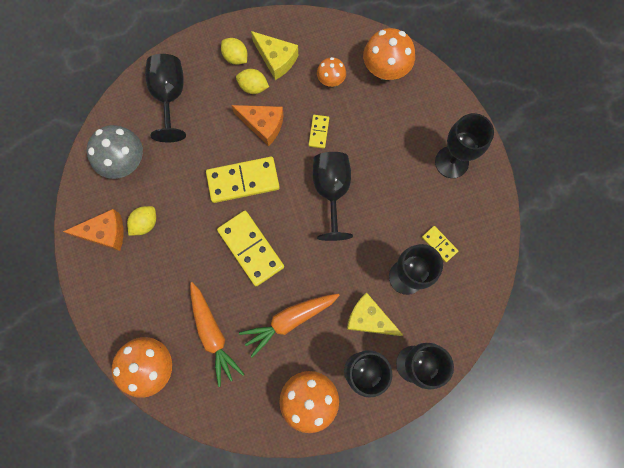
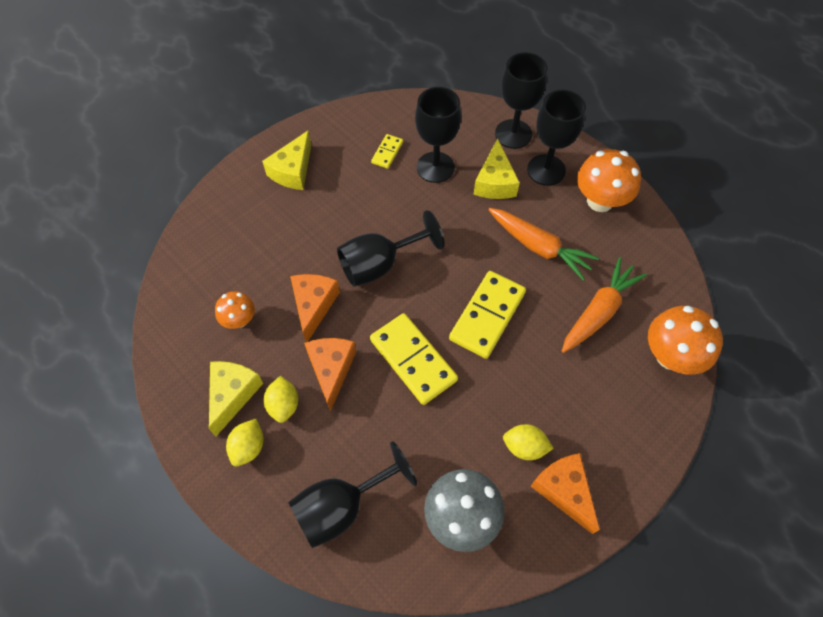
camera: 115 degrees left, 15 degrees down
yellow domino [308,115,329,149] -> orange cheese [290,274,340,342]
orange mushroom [363,28,415,80] -> none
black goblet [435,113,494,178] -> yellow cheese [262,130,311,190]

